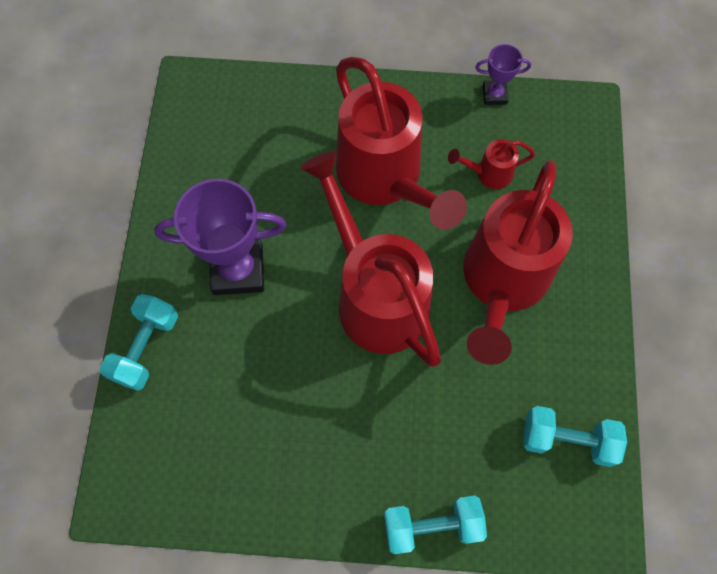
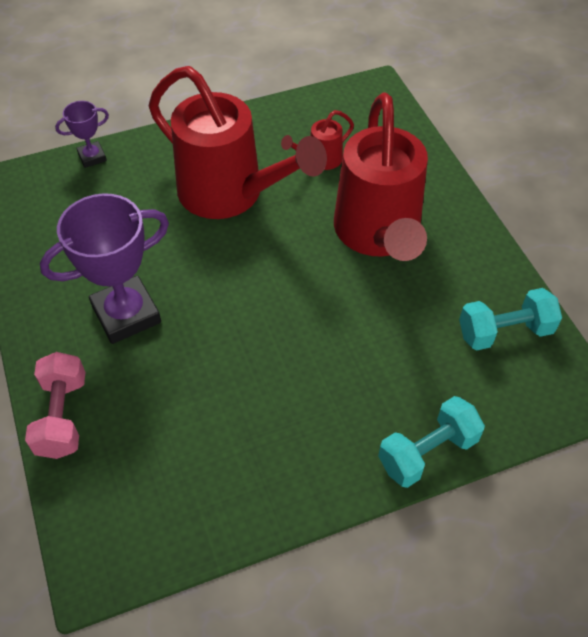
camera: 25 degrees left, 15 degrees down
turquoise dumbbell [99,294,178,391] -> pink dumbbell [25,352,85,459]
red watering can [300,151,441,367] -> none
purple trophy [475,44,531,105] -> purple trophy moved to [55,101,109,168]

